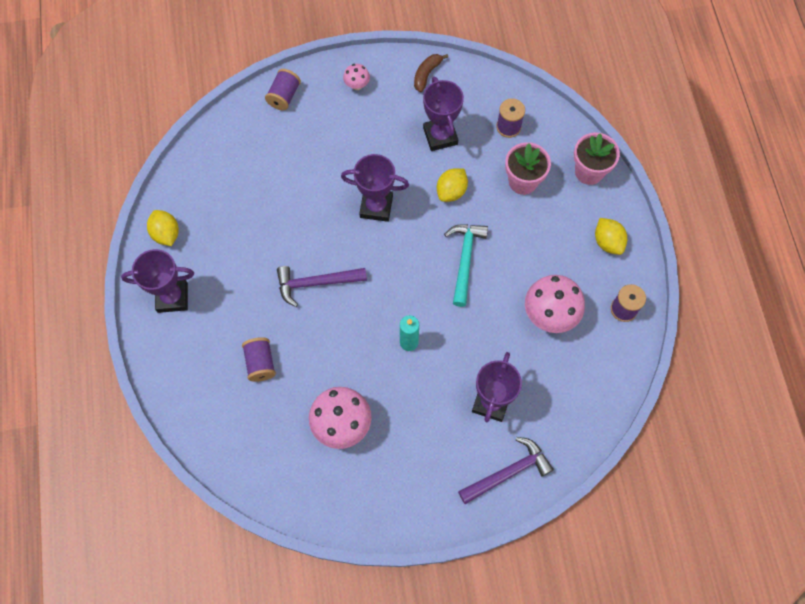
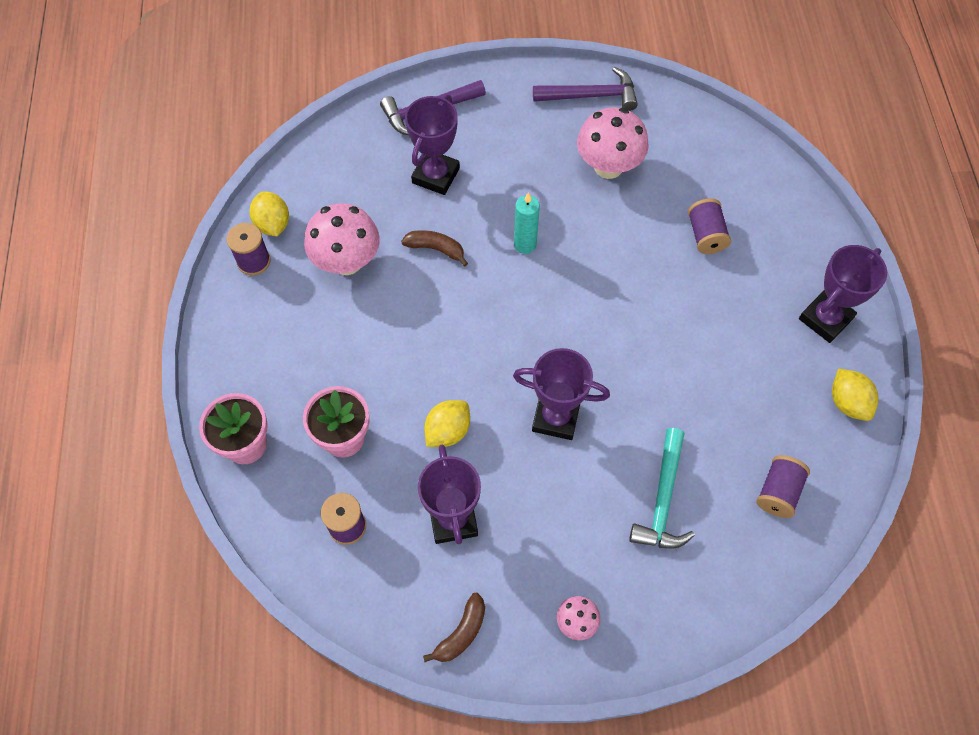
camera: 175 degrees left, 5 degrees down
purple trophy [121,249,194,313] -> purple trophy turned 45 degrees counterclockwise [799,245,887,343]
purple spool [265,69,301,111] -> purple spool moved to [757,455,810,518]
purple hammer [277,266,367,307] -> purple hammer moved to [533,67,638,111]
turquoise hammer [444,224,488,307] -> turquoise hammer moved to [629,428,695,549]
yellow lemon [595,218,627,255] -> yellow lemon moved to [249,191,289,236]
none -> brown banana [401,230,468,267]

